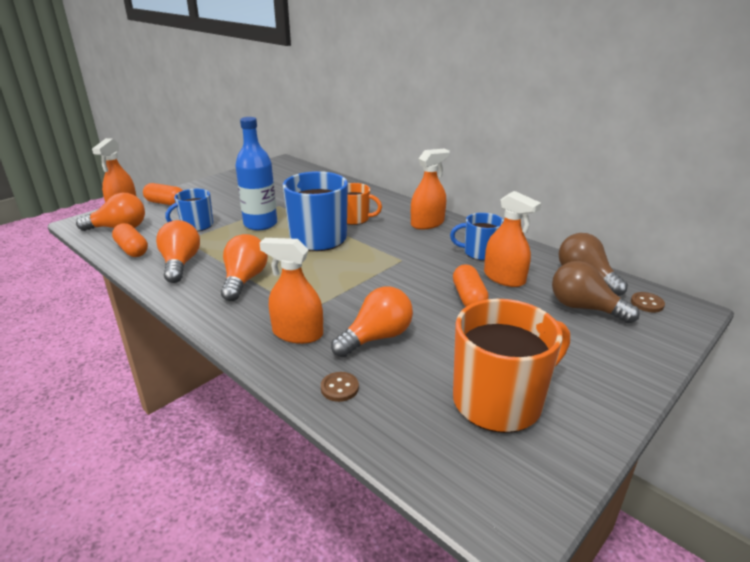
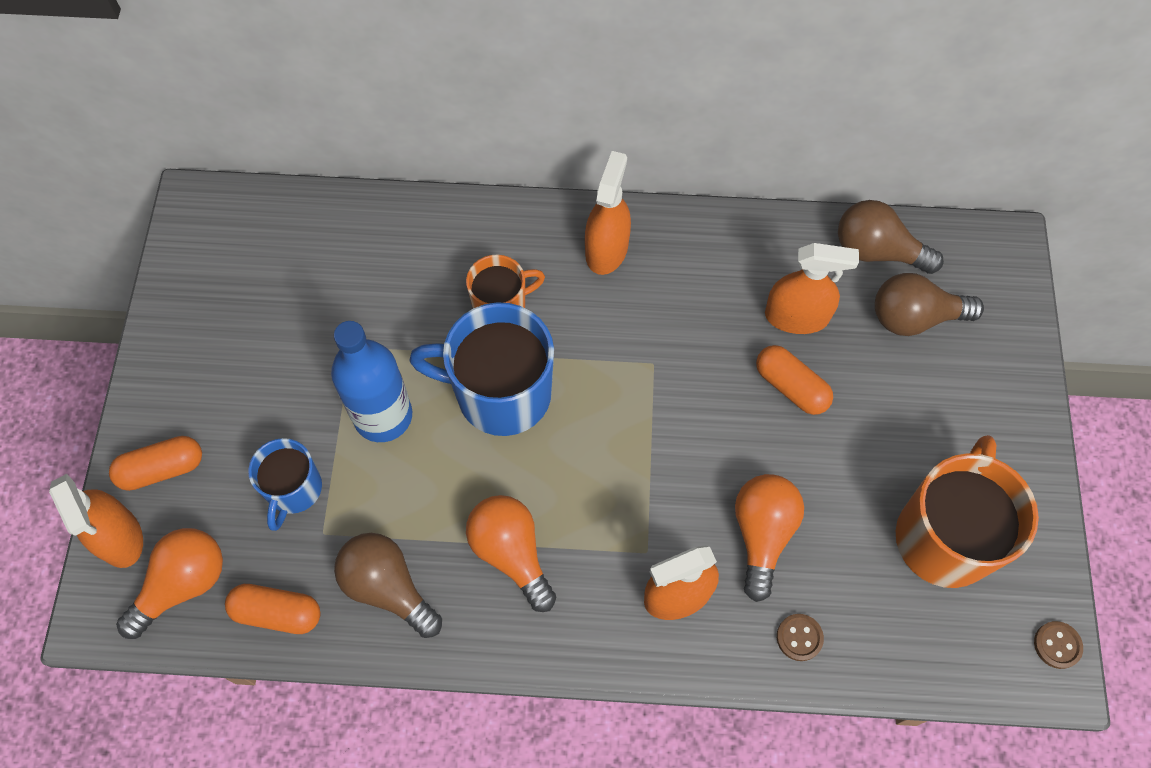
camera: 40 degrees left, 35 degrees up
orange light bulb [156,220,200,283] -> brown light bulb [334,533,442,638]
blue mug [450,213,504,261] -> none
brown button [631,292,665,312] -> brown button moved to [1034,621,1083,669]

